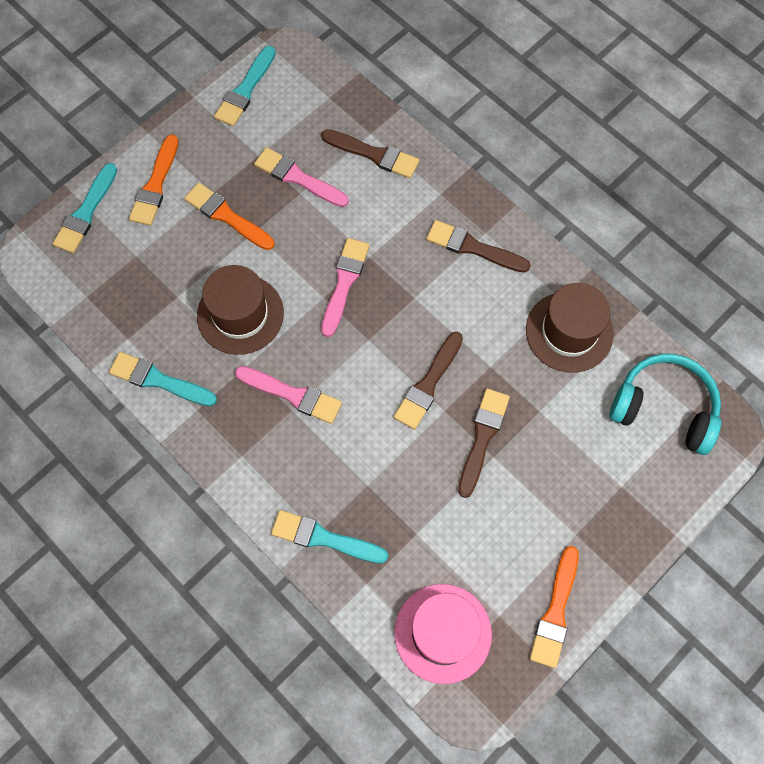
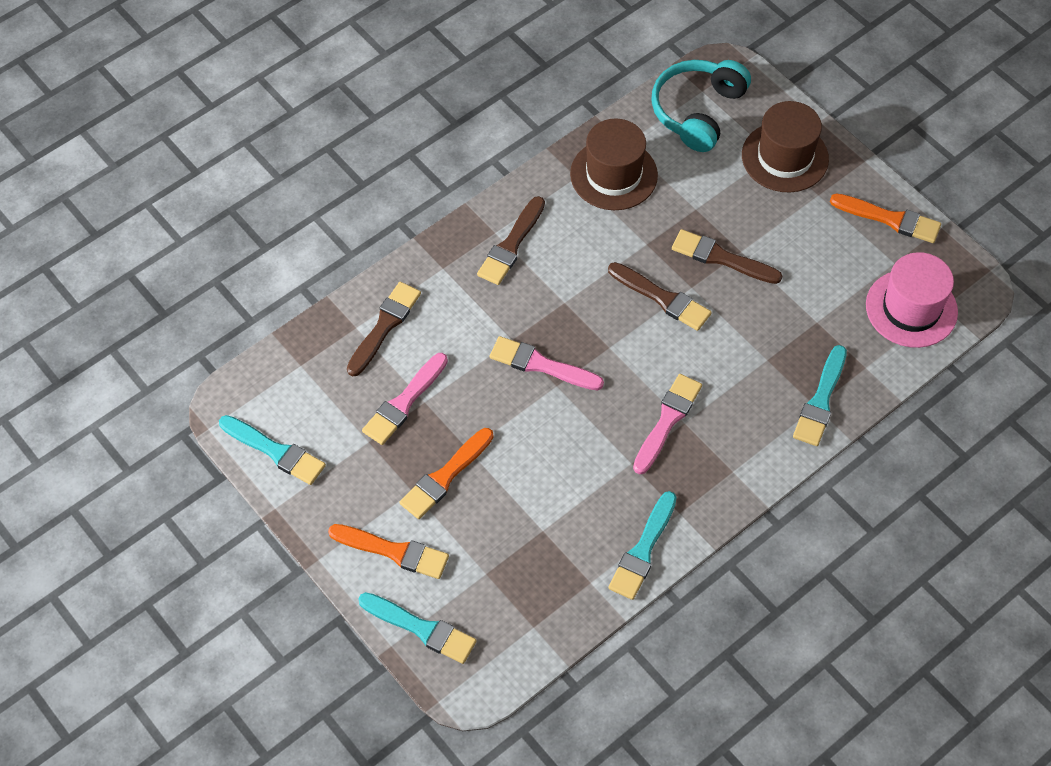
camera: 85 degrees left, 10 degrees down
brown hat [197,265,284,355] -> brown hat moved to [742,101,829,192]

